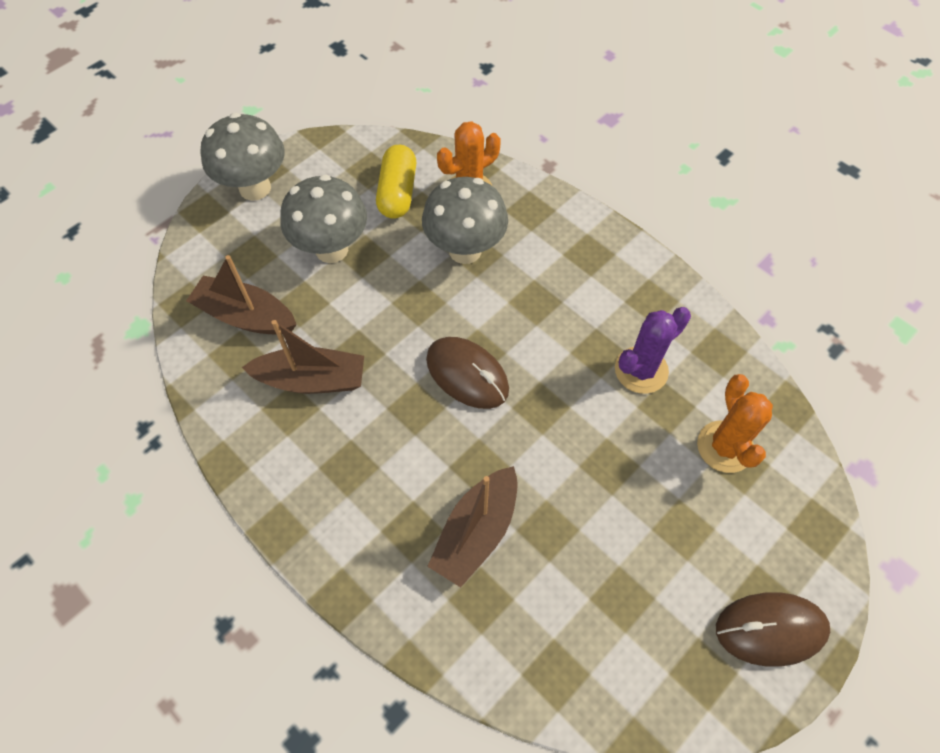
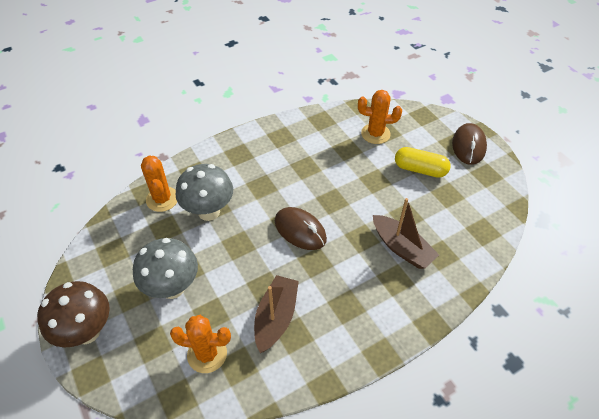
camera: 75 degrees left, 10 degrees down
brown boat [186,255,297,335] -> orange cactus [170,315,231,373]
grey mushroom [201,113,285,201] -> brown mushroom [37,281,110,347]
yellow capsule [376,145,416,219] -> yellow capsule moved to [395,147,451,178]
brown mouse [426,337,509,409] -> brown mouse turned 75 degrees clockwise [275,207,327,250]
purple cactus [615,307,691,394] -> none

